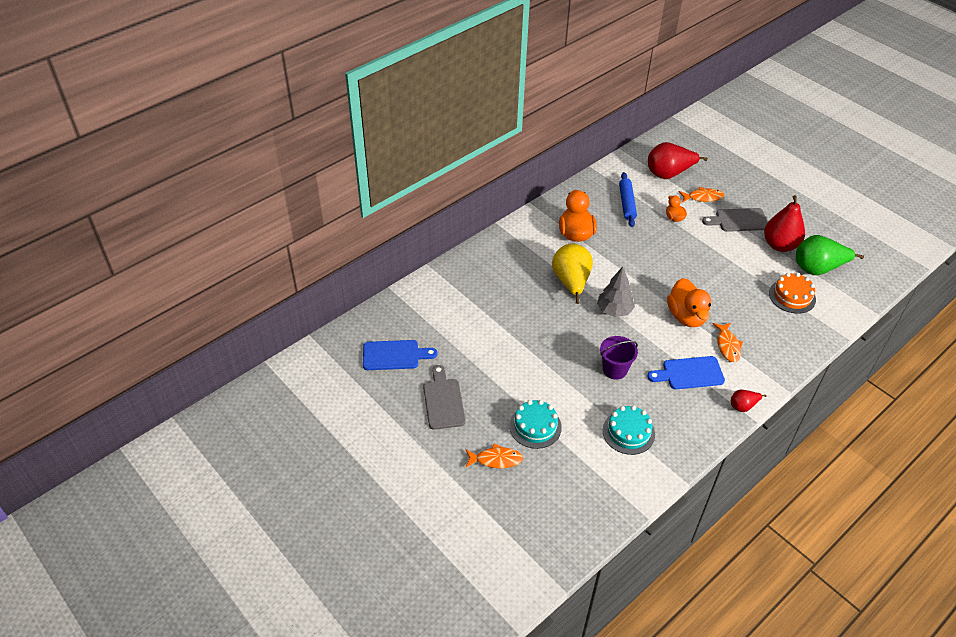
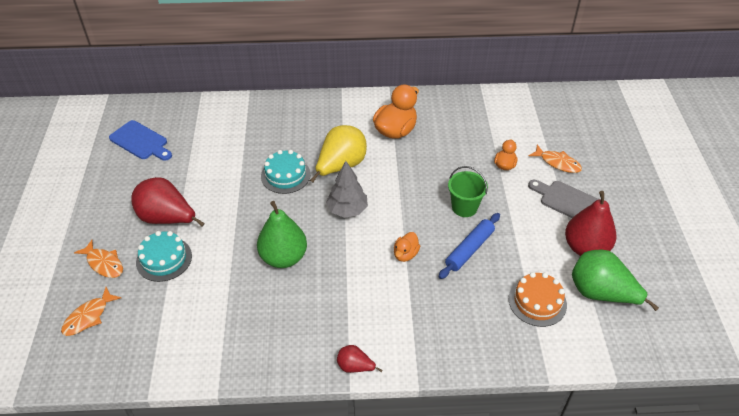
camera: 40 degrees right, 0 degrees up
grey cutting board [423,365,466,430] -> none
purple bucket [600,336,638,380] -> green pear [257,201,307,268]
turquoise cake [603,405,655,455] -> turquoise cake moved to [261,150,311,194]
blue rolling pin [619,172,637,227] -> blue rolling pin moved to [439,213,500,279]
blue cutting board [647,356,725,389] -> none
red pear [648,142,708,179] -> red pear moved to [131,177,205,226]
orange duck [667,278,711,327] -> orange duck [394,232,420,262], size x0.53
orange fish [712,323,743,362] -> orange fish moved to [61,287,121,336]
none -> green bucket [448,166,488,217]

